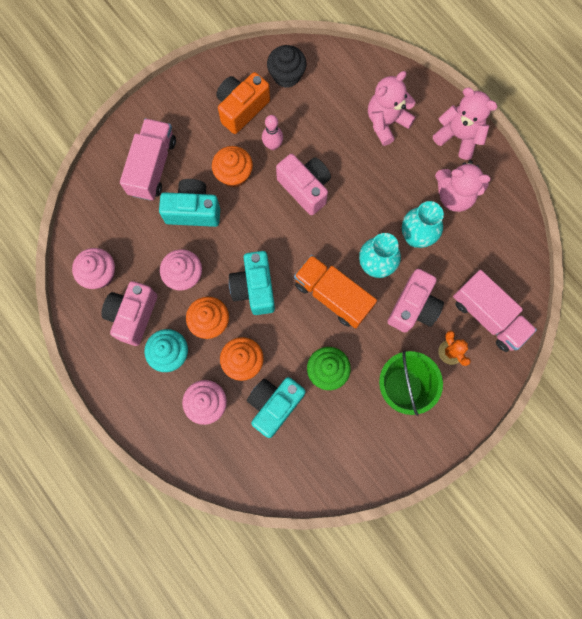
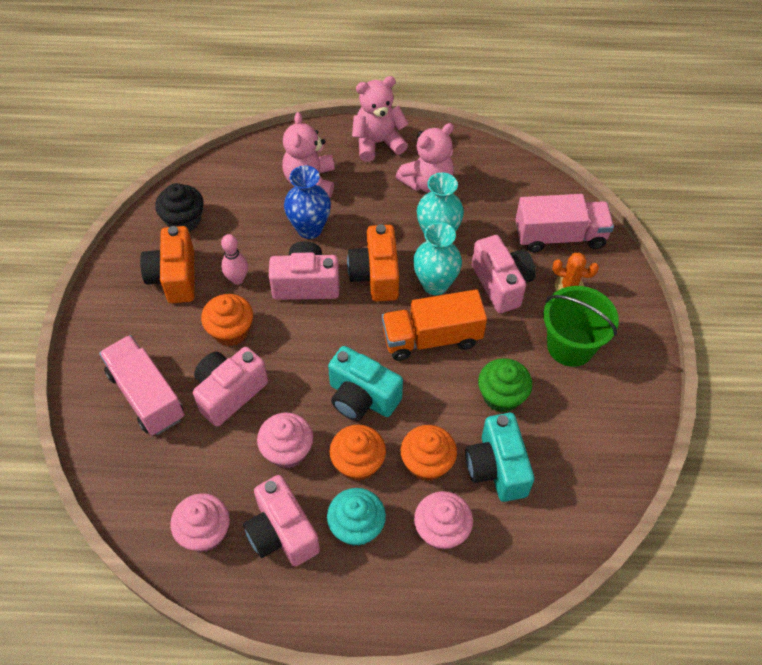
camera: 50 degrees left, 20 degrees down
turquoise camera [159,179,220,227] -> pink camera [193,347,268,426]
none -> blue vase [284,165,331,239]
none -> orange camera [347,224,399,302]

